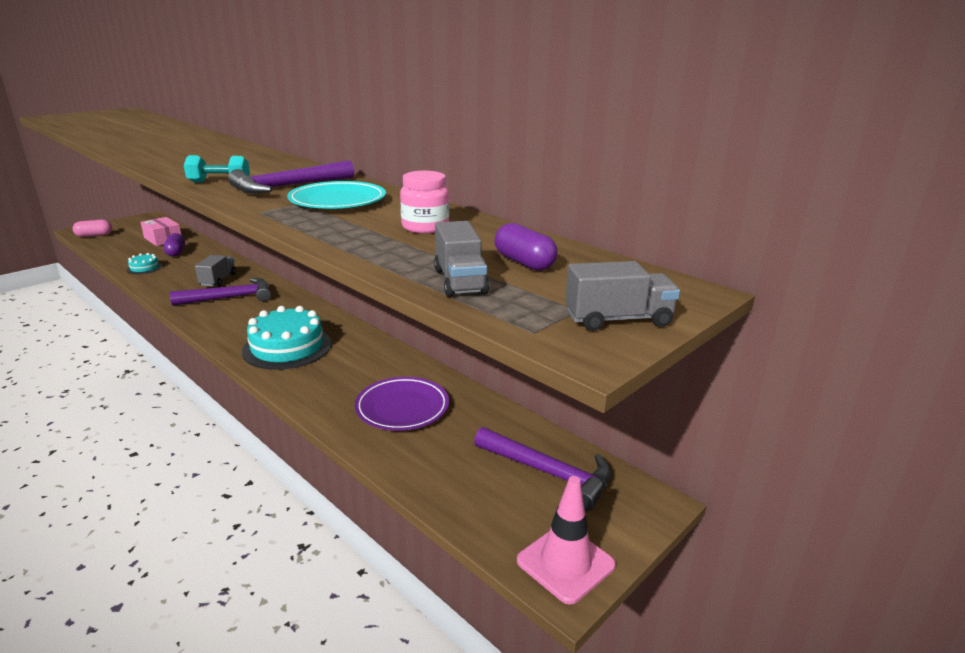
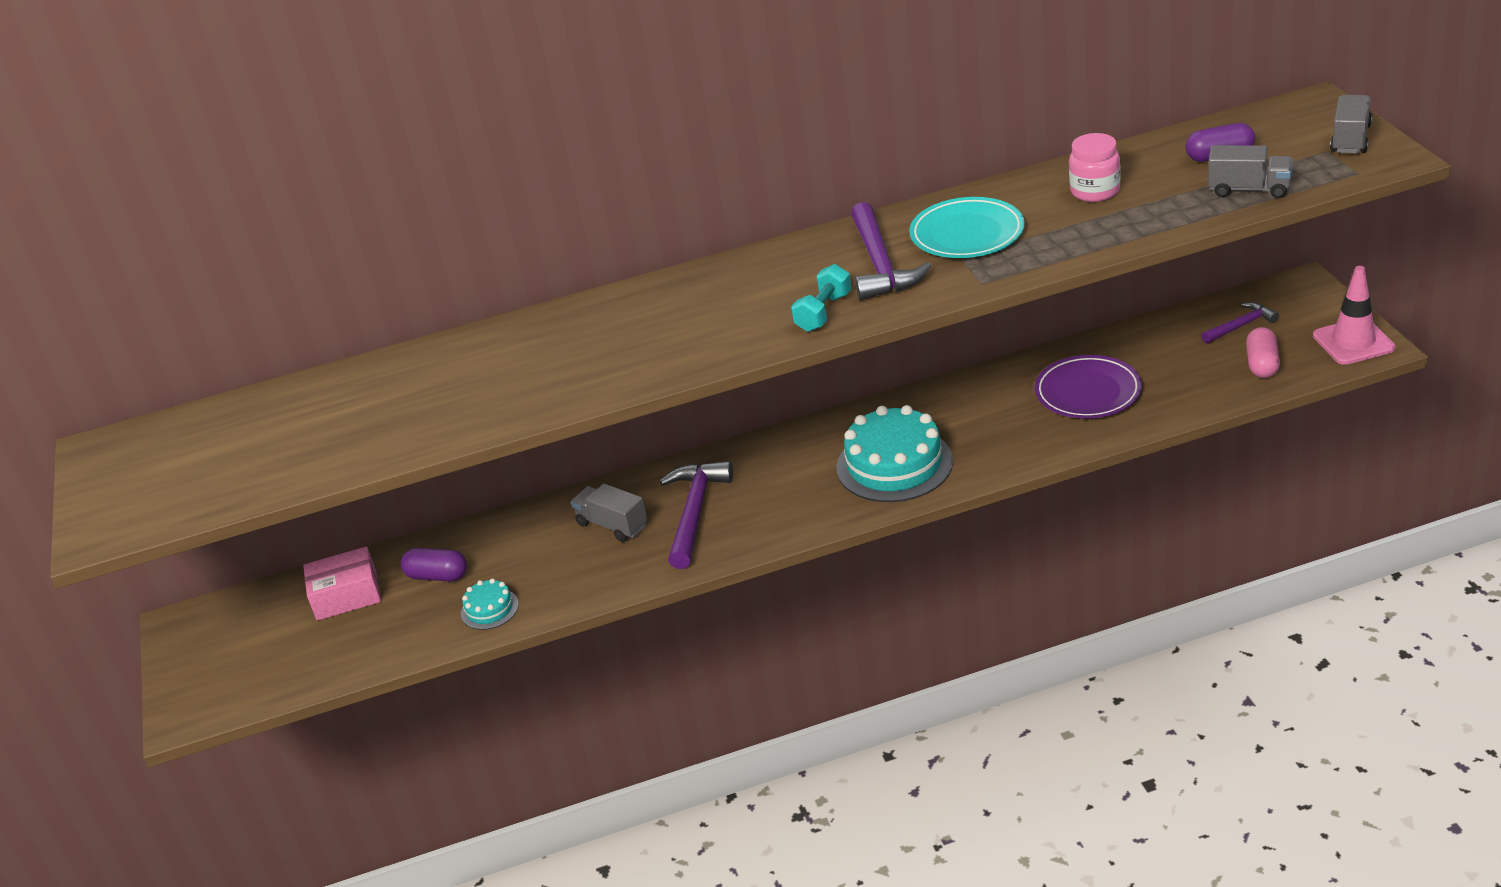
camera: 55 degrees left, 10 degrees up
pink capsule [72,220,112,237] -> pink capsule moved to [1246,327,1280,378]
purple hammer [474,427,611,511] -> purple hammer [1201,302,1279,344], size x0.59

